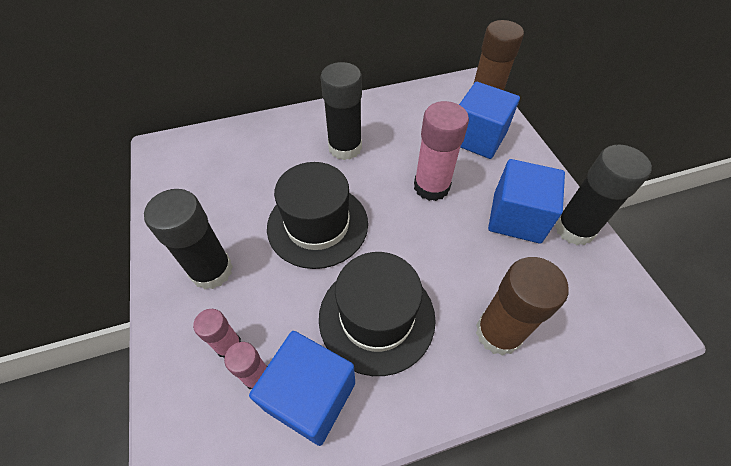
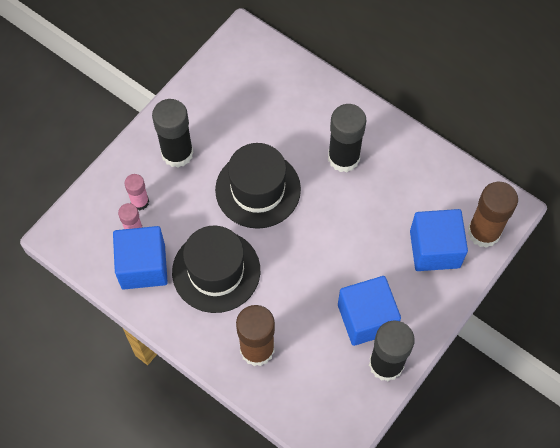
camera: 55 degrees right, 10 degrees up
pink glue stick [414,101,469,201] -> none

